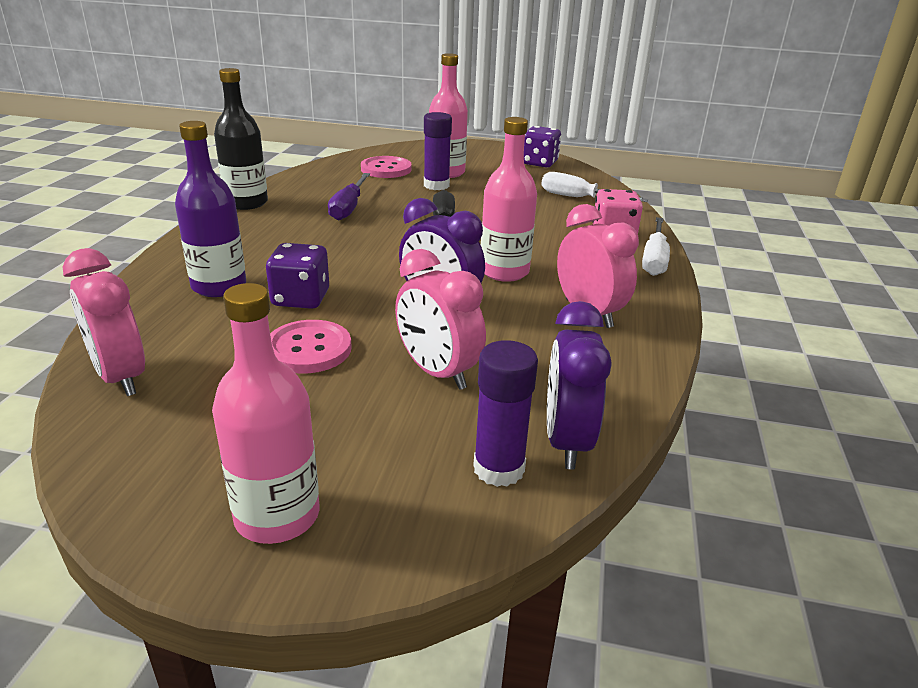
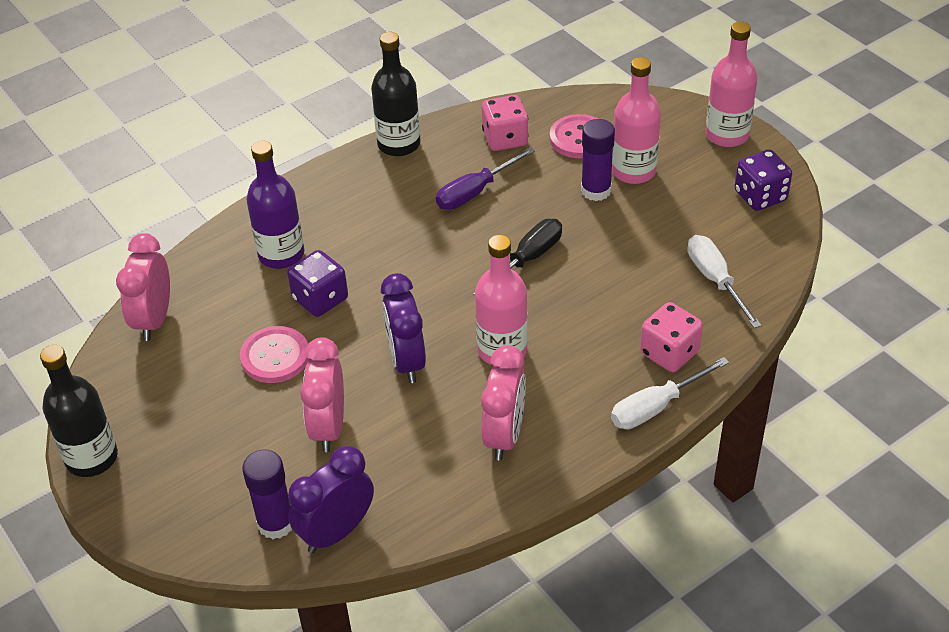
camera: 45 degrees right, 15 degrees up
pink bottle [212,283,320,544] -> pink bottle moved to [706,21,757,147]
none -> black bottle [40,345,118,477]
none -> pink dice [482,95,528,151]

